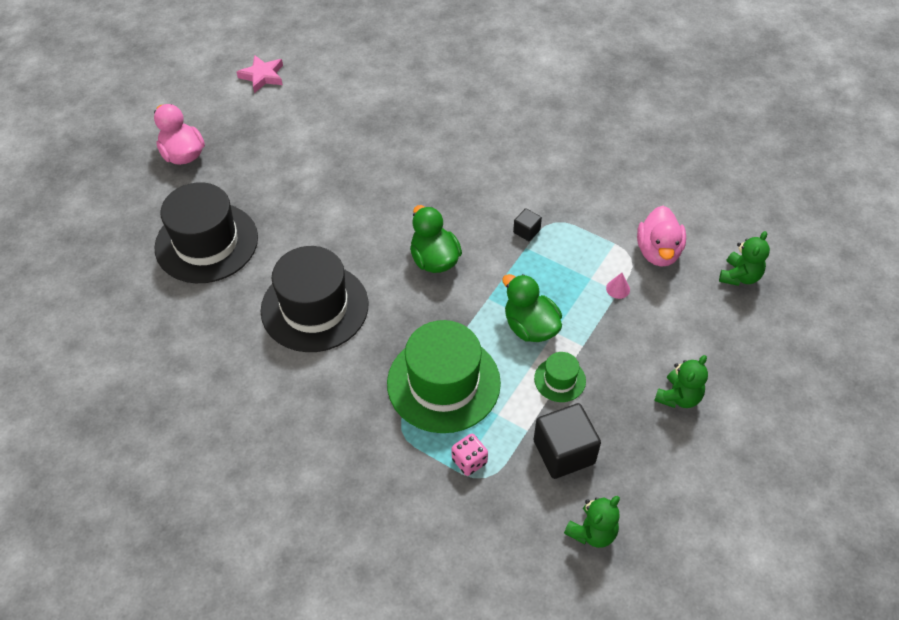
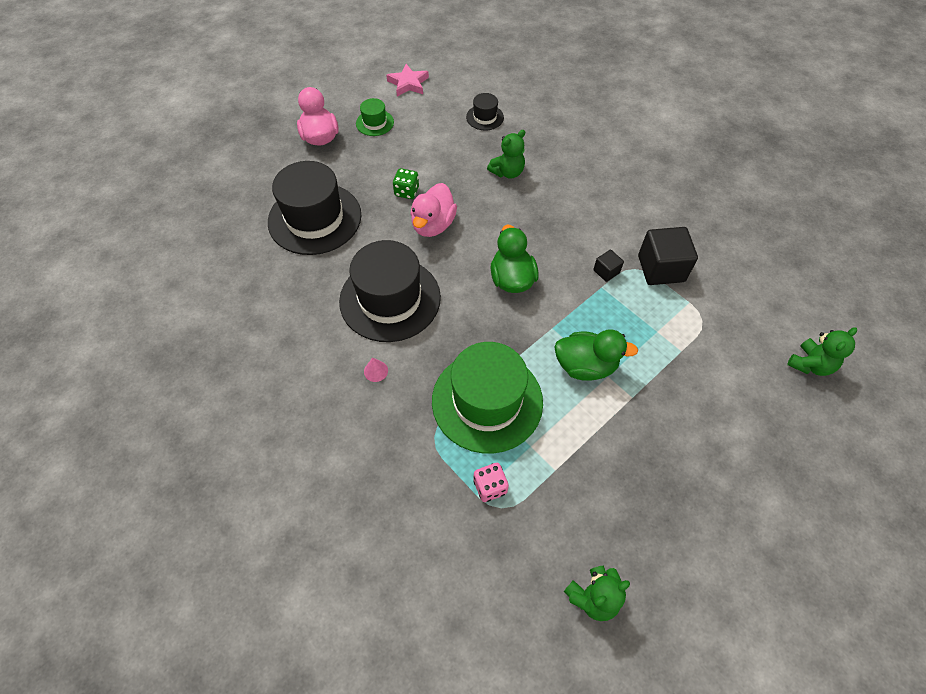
camera: 15 degrees right, 5 degrees up
green duck [502,274,562,342] -> green duck turned 120 degrees clockwise [554,329,638,381]
black cube [533,403,601,479] -> black cube moved to [638,227,698,285]
green hat [534,352,586,402] -> green hat moved to [356,98,394,136]
pink cone [606,273,630,299] -> pink cone moved to [364,357,388,382]
pink duck [637,206,686,267] -> pink duck moved to [410,183,457,237]
green teddy bear [654,355,708,408] -> green teddy bear moved to [487,130,525,179]
none -> green dice [393,168,419,199]
none -> black hat [466,93,504,130]

